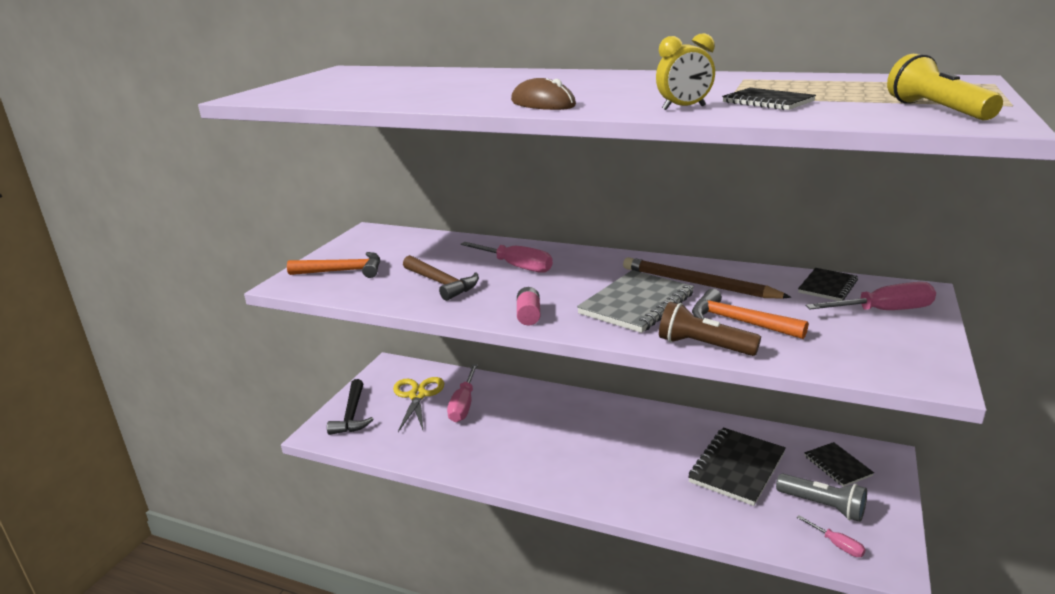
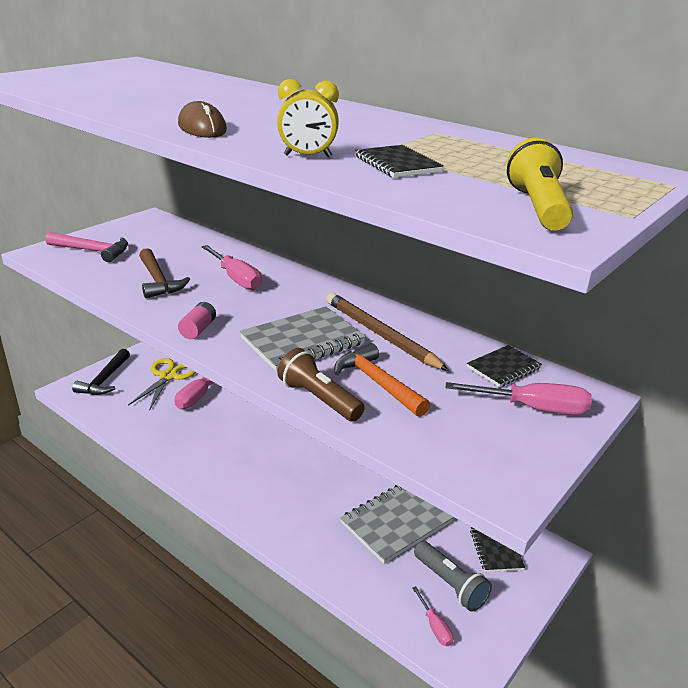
camera: 15 degrees right, 5 degrees up
orange hammer [287,252,380,278] -> pink hammer [46,232,128,262]
black notebook [688,428,786,506] -> grey notebook [340,485,454,564]

